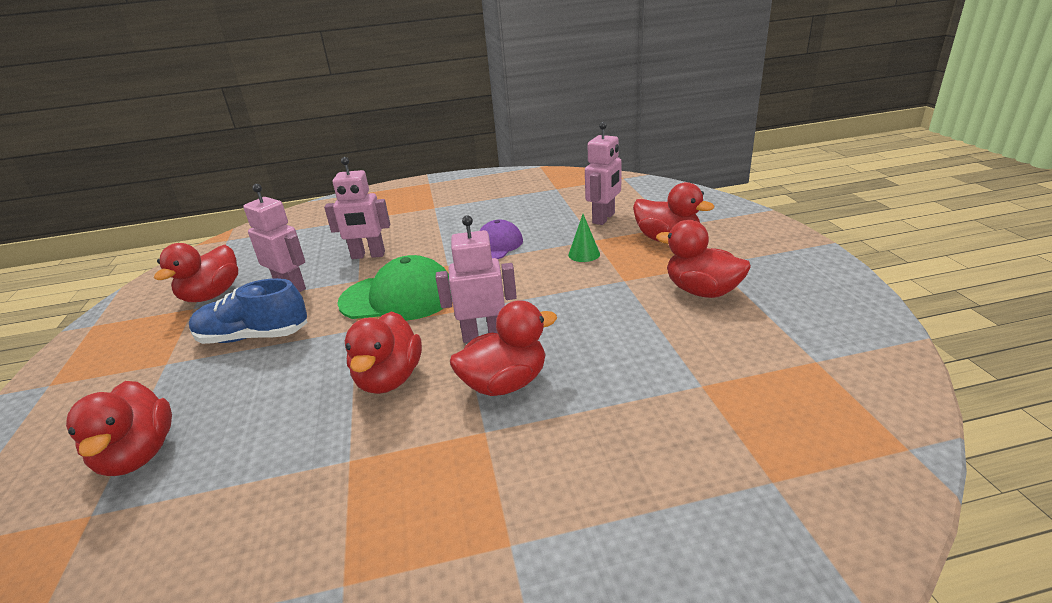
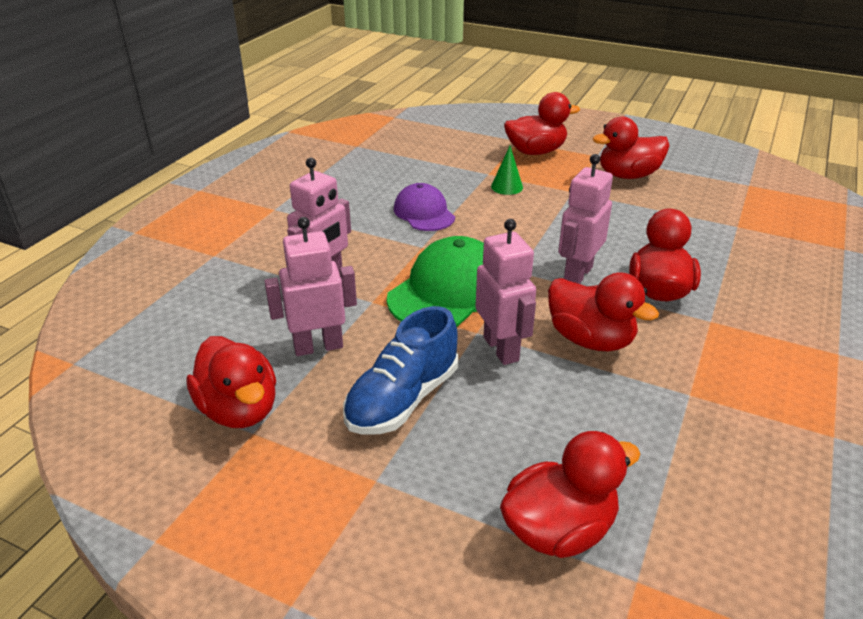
camera: 55 degrees left, 5 degrees up
red duck [66,381,172,476] -> red duck turned 45 degrees counterclockwise [500,431,640,558]
pink robot [585,122,622,225] -> pink robot moved to [475,219,536,365]

